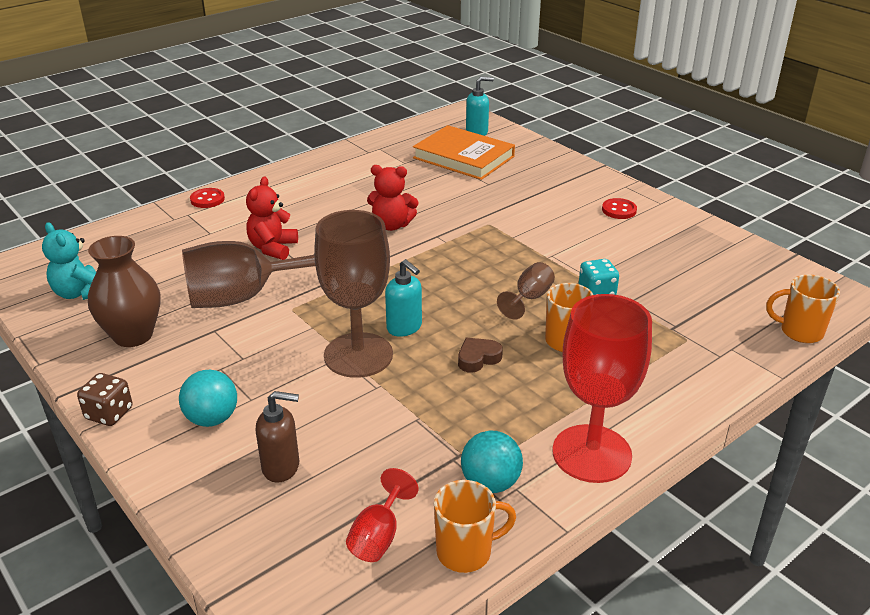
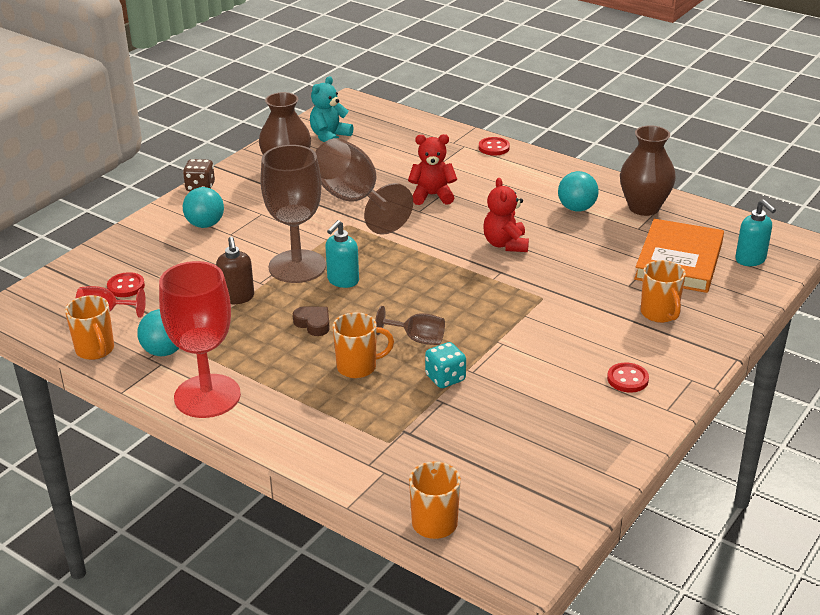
camera: 75 degrees right, 0 degrees up
brown soap dispenser [256,391,299,483] -> brown soap dispenser moved to [216,237,254,304]
none -> red button [107,272,145,297]
none -> turquoise ball [558,171,599,212]
none -> brown vase [620,125,676,216]
none -> orange mug [641,260,686,323]

